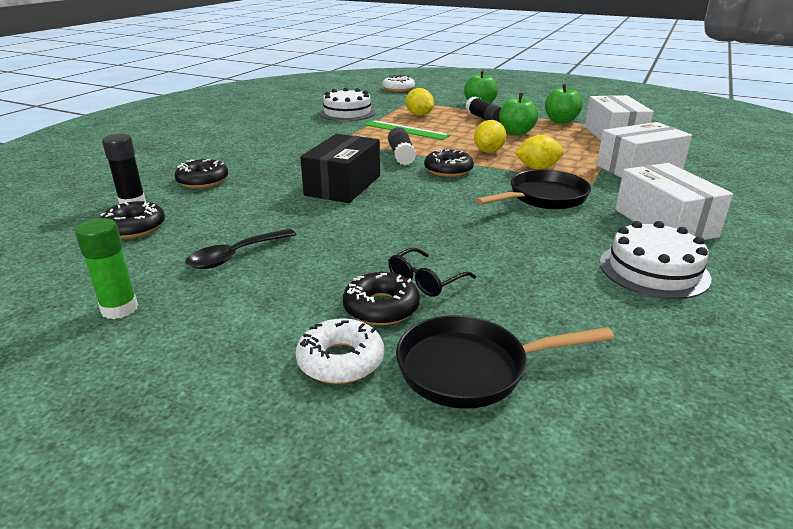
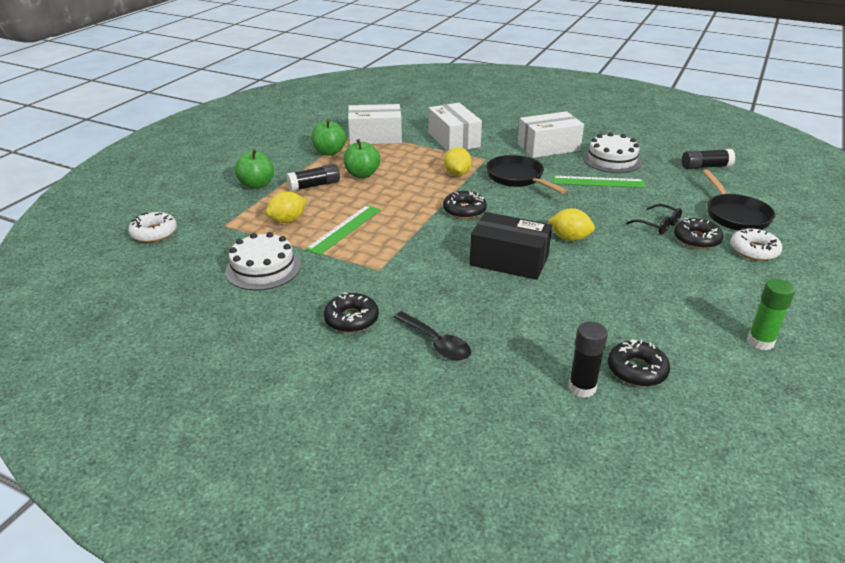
camera: 90 degrees left, 5 degrees up
black donut [174,159,228,188] -> black donut moved to [324,292,379,333]
black spoon [185,229,296,269] -> black spoon moved to [393,311,471,361]
black glue stick [388,127,416,165] -> black glue stick moved to [682,149,735,169]
yellow lemon [474,120,506,153] -> yellow lemon moved to [548,208,595,241]
none -> green ruler [553,176,646,188]

